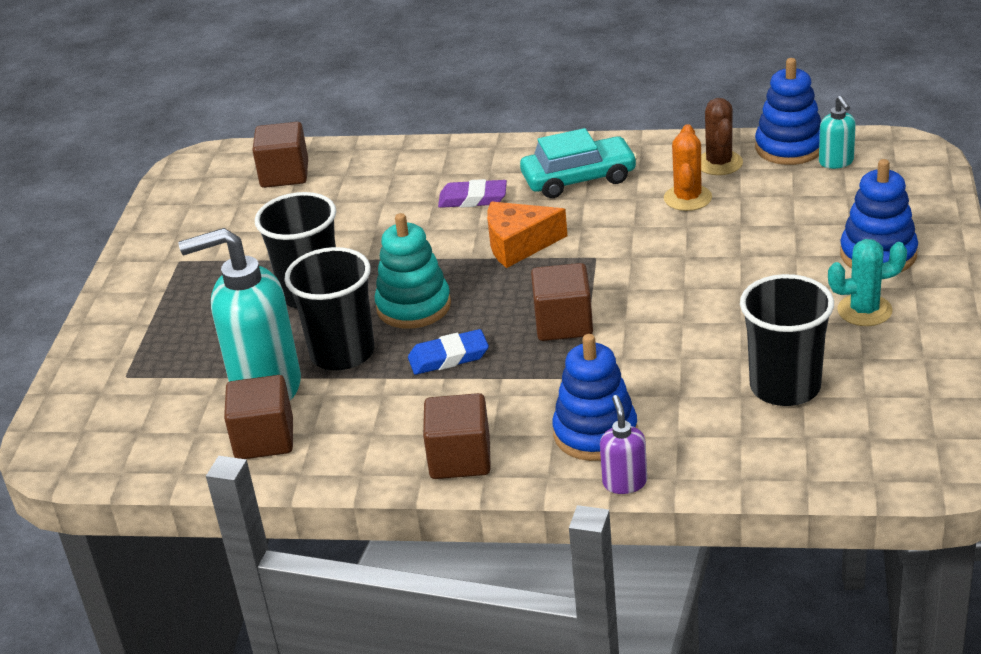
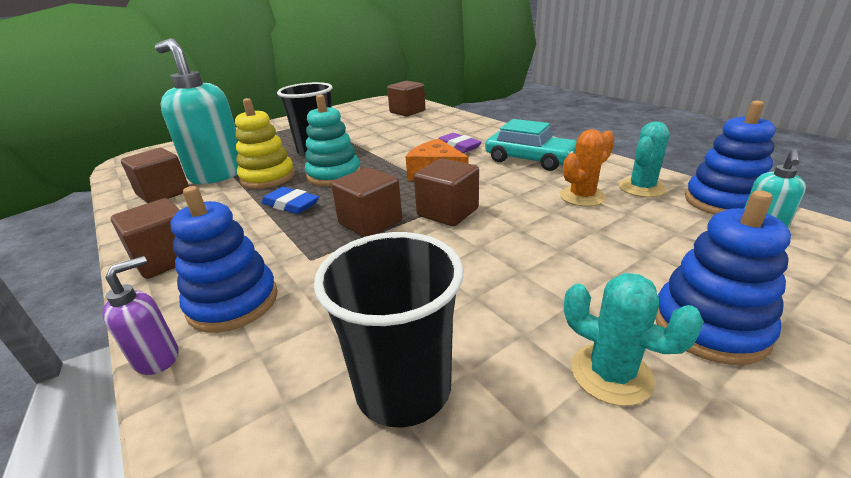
camera: 45 degrees right, 5 degrees down
black cup [284,247,375,370] -> yellow stacking toy [235,98,295,189]
brown cactus [701,98,743,175] -> turquoise cactus [619,122,669,197]
none -> brown cube [414,158,479,226]

